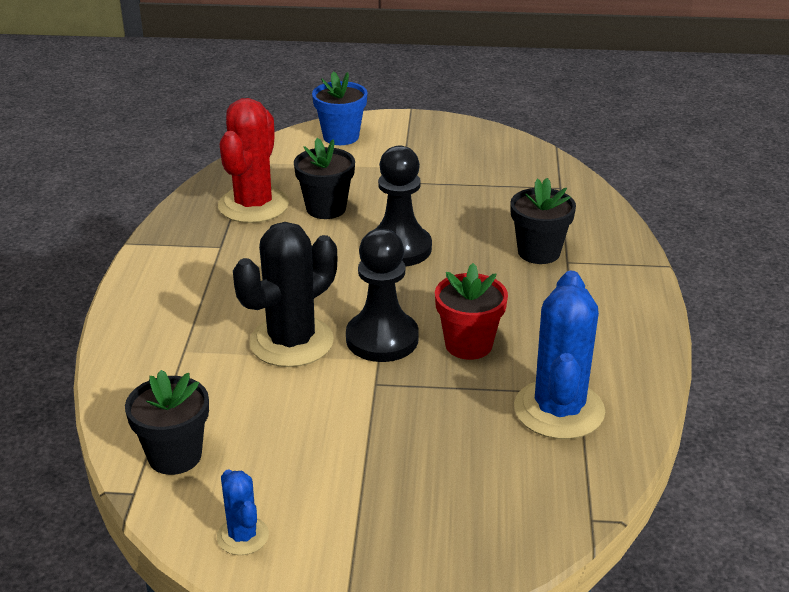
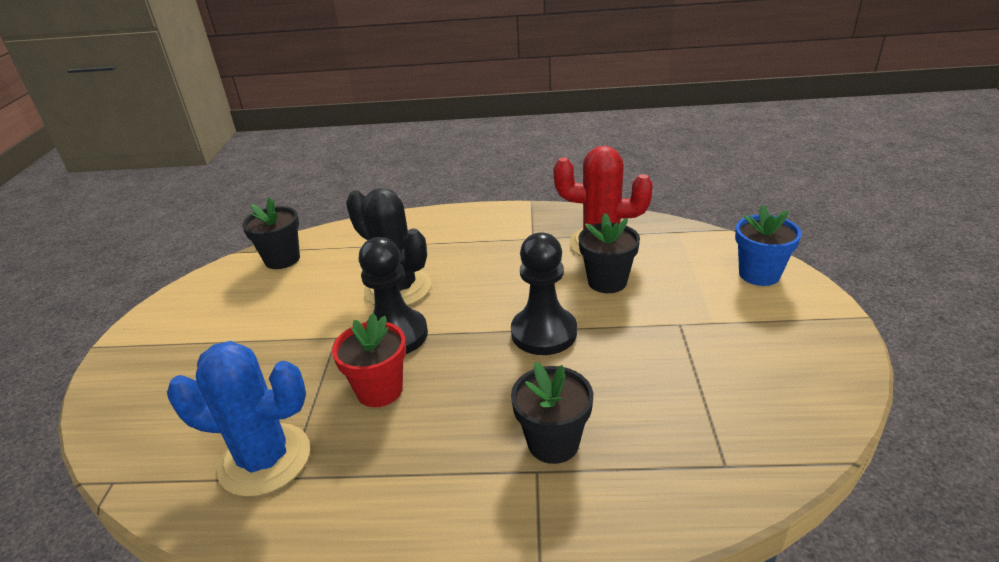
camera: 90 degrees right, 0 degrees up
blue cactus [217,469,269,555] -> none

